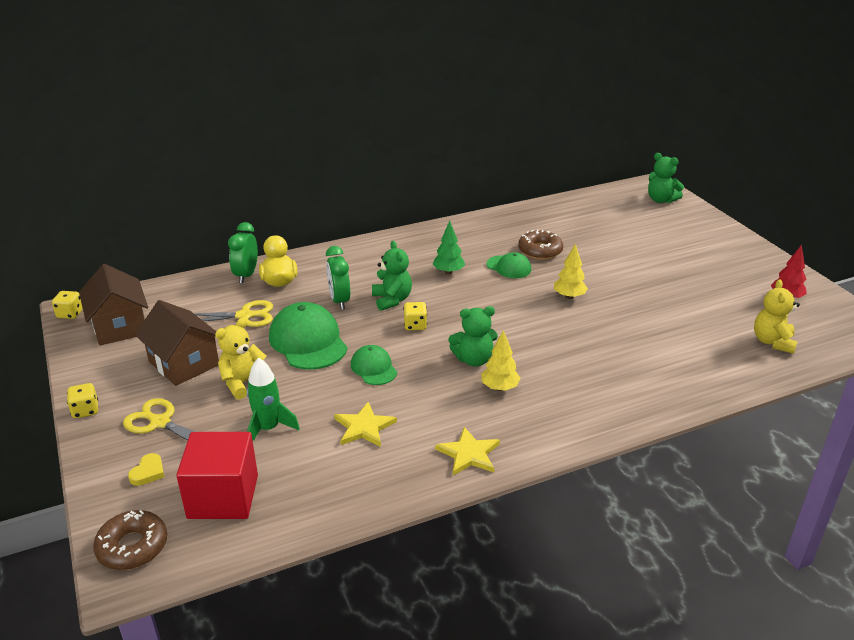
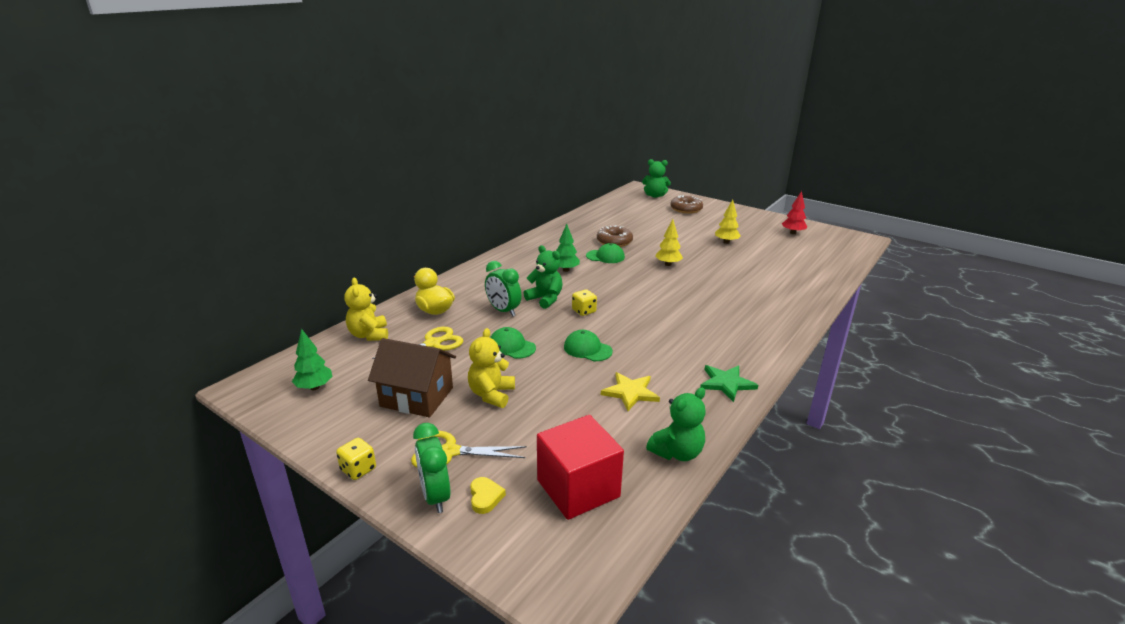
camera: 30 degrees left, 5 degrees down
yellow dice [52,291,83,319] -> none
brown house [79,264,148,346] -> green tree [292,328,332,390]
brown donut [93,510,167,570] -> brown donut moved to [670,195,703,214]
green clock [228,222,258,283] -> green clock moved to [413,423,451,513]
green rocket [247,357,300,441] -> none
green cap [269,302,348,370] -> green cap [490,327,536,359], size x0.56
yellow star [435,427,500,475] -> green star [700,365,758,402]
green teddy bear [448,306,498,367] -> green teddy bear moved to [646,388,706,461]
yellow tree [481,330,521,391] -> yellow tree moved to [715,200,741,244]
yellow teddy bear [754,280,800,354] -> yellow teddy bear moved to [344,277,388,341]

